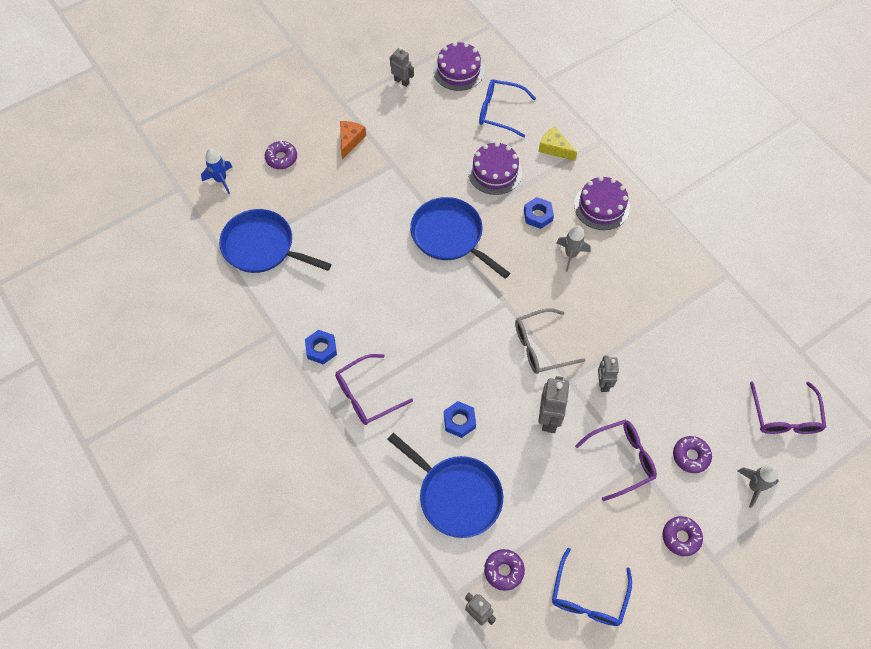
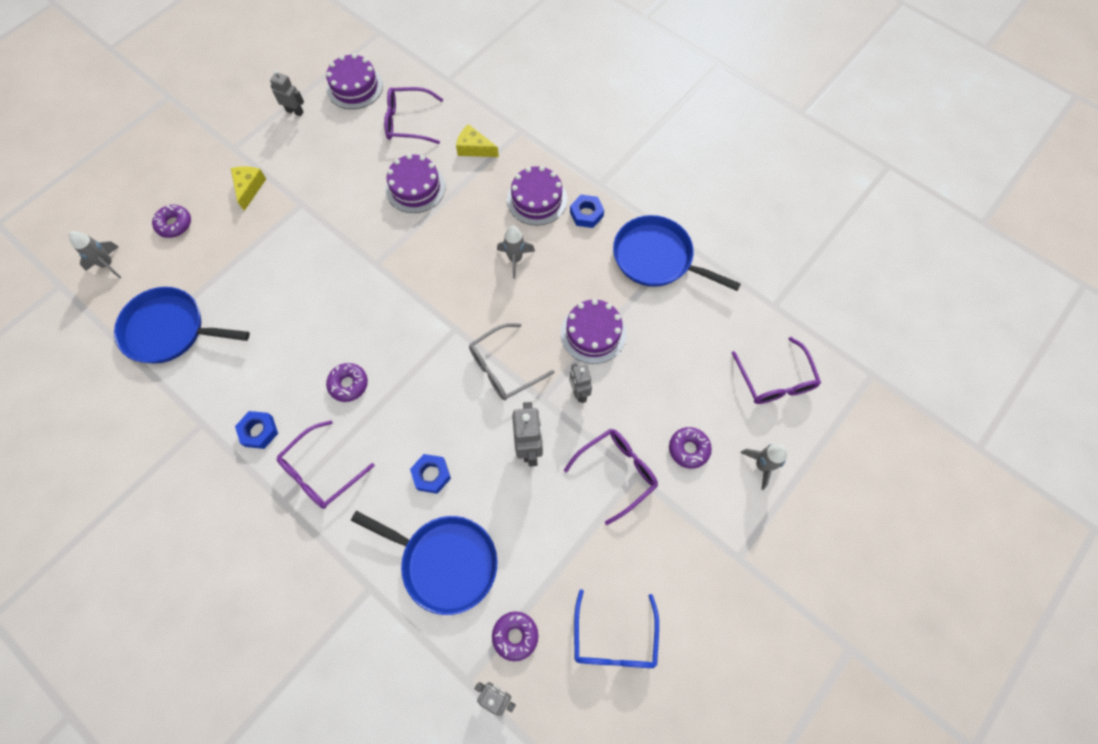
camera: 15 degrees left, 5 degrees up
blue rocket [201,148,232,194] -> grey rocket [69,231,121,278]
orange cheese [340,121,366,160] -> yellow cheese [231,166,266,211]
blue pan [410,197,510,279] -> blue pan moved to [613,215,741,291]
blue glasses [479,79,536,138] -> purple glasses [384,87,443,144]
blue nut [524,197,554,229] -> blue nut moved to [570,195,604,228]
purple donut [662,516,703,556] -> purple donut moved to [326,363,368,402]
none -> purple cake [561,299,626,364]

